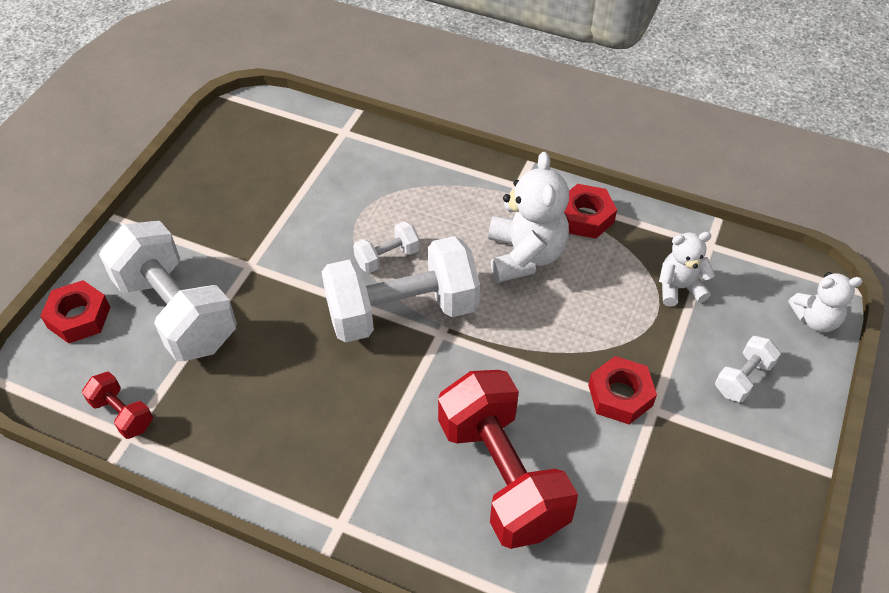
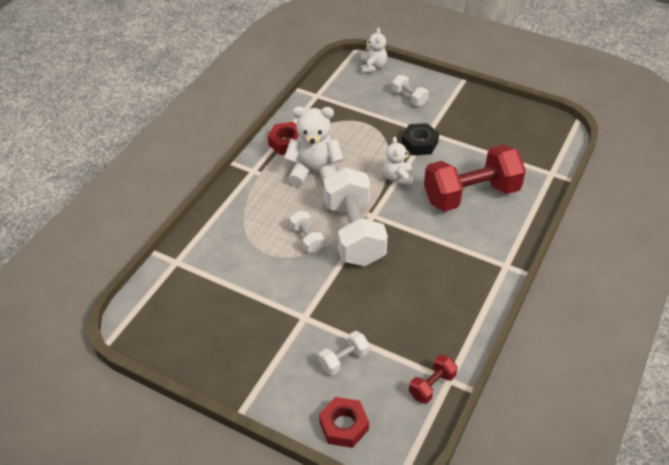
camera: 85 degrees left, 5 degrees down
white dumbbell [99,221,237,361] -> white dumbbell [319,331,370,376], size x0.45
red nut [588,356,657,425] -> black nut [401,123,439,155]
white teddy bear [659,232,715,306] -> white teddy bear moved to [383,137,414,186]

